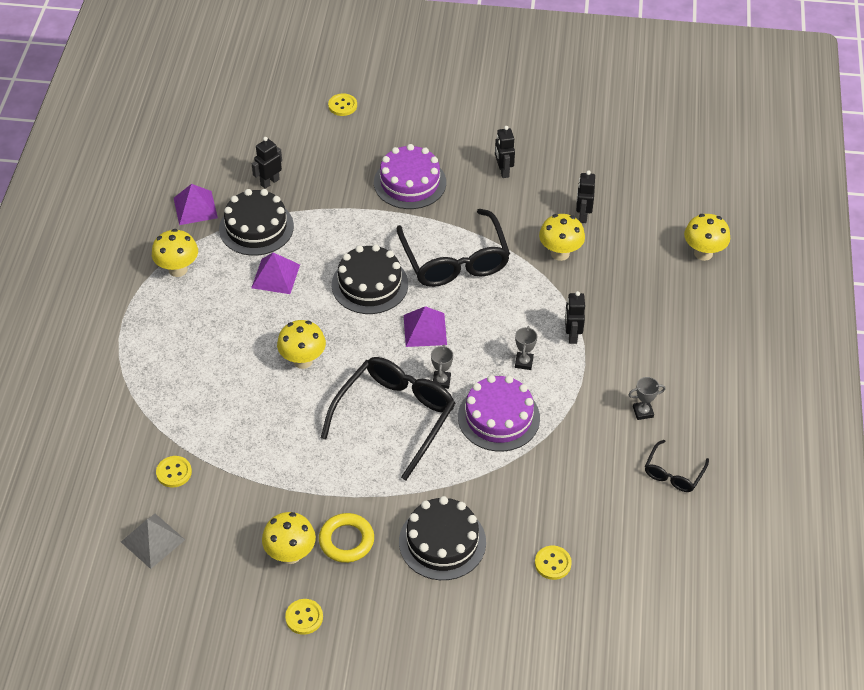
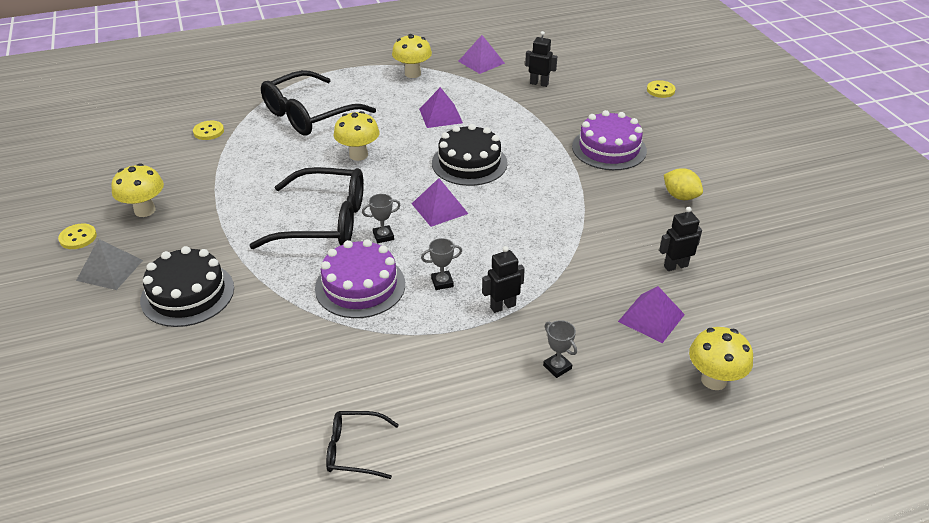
camera: 65 degrees right, 10 degrees down
grey pyramid [121,514,185,569] -> grey pyramid moved to [76,239,143,290]
black cake [219,189,294,256] -> none
yellow ring [319,513,374,563] -> none
black glasses [396,209,510,287] -> black glasses moved to [261,70,376,136]
black robot [495,126,515,178] -> yellow lemon [664,168,703,200]
yellow button [535,546,572,580] -> none
yellow mushroom [539,214,585,261] -> none
grey trophy [628,377,666,420] -> grey trophy moved to [543,320,577,378]
none -> purple pyramid [618,286,685,343]

